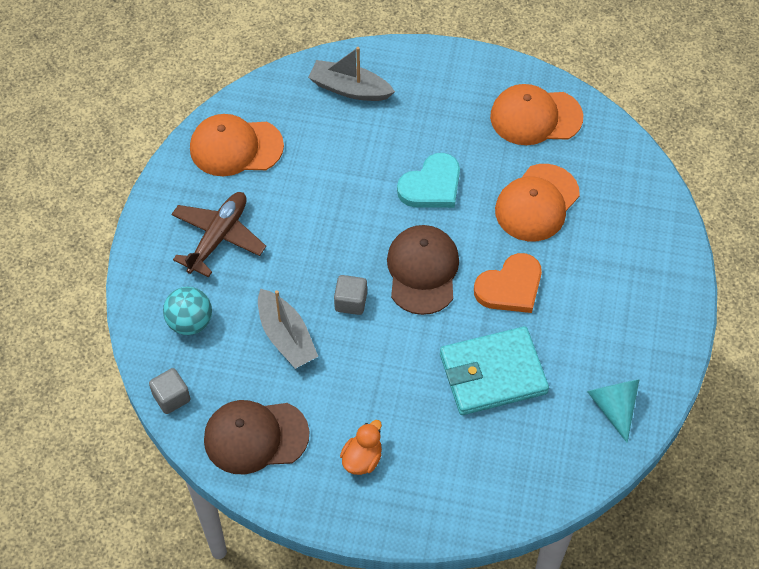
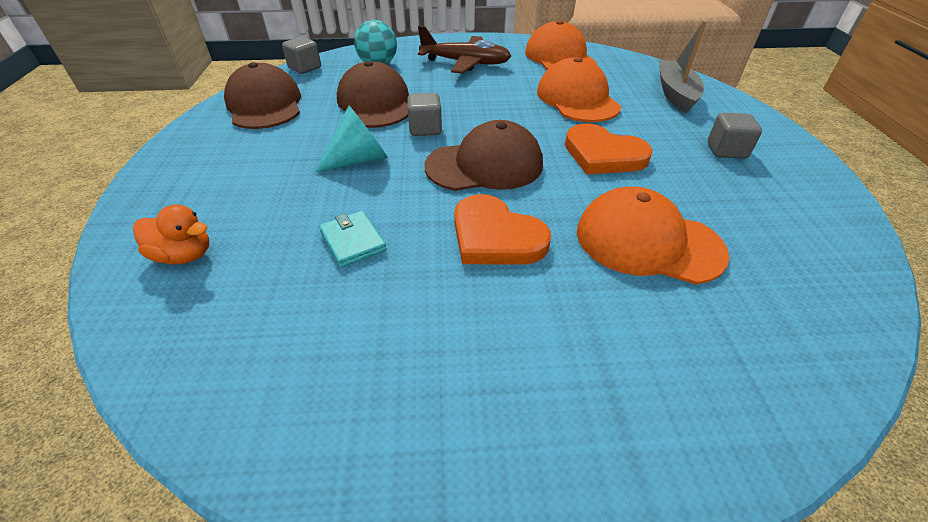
camera: 75 degrees right, 15 degrees down
grey boat [258,289,318,369] -> brown cap [337,61,409,128]
orange duck [340,420,382,475] -> orange duck moved to [133,204,209,265]
turquoise heart [397,153,460,208] -> orange heart [565,124,653,174]
turquoise wallet [440,326,549,415] -> turquoise wallet [319,211,387,267], size x0.47
orange cap [490,84,583,145] -> orange cap moved to [537,57,621,122]
turquoise cone [587,379,640,443] -> turquoise cone moved to [315,106,388,173]
none -> grey cube [708,113,762,159]

